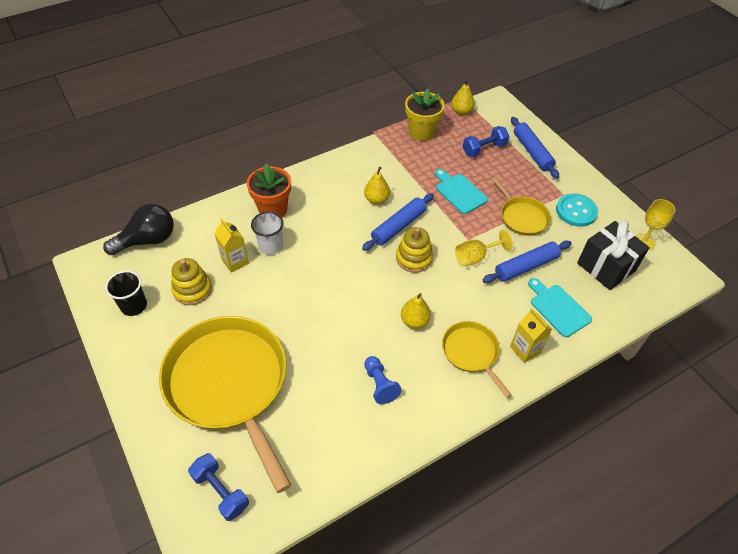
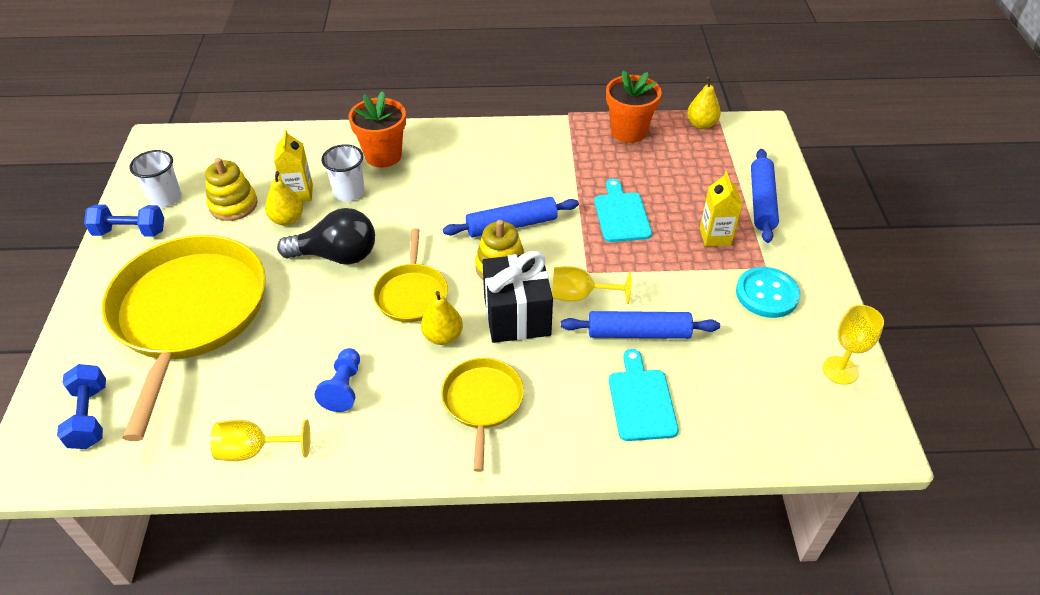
camera: 30 degrees right, 5 degrees down
black light bulb [103,204,174,255] -> black light bulb moved to [277,208,375,264]
black cup [105,270,147,316] -> white cup [129,150,182,207]
yellow pear [364,167,390,204] -> yellow pear moved to [265,171,303,226]
yellow flower pot [405,89,445,141] -> orange flower pot [606,70,661,143]
blue dumbbell [463,126,509,157] -> blue dumbbell moved to [84,204,164,237]
yellow pan [492,177,551,236] -> yellow pan moved to [373,228,448,322]
yellow carton [510,309,552,363] -> yellow carton moved to [700,171,743,246]
black gift [577,221,650,290] -> black gift moved to [482,251,553,343]
none -> yellow goblet [211,420,311,461]

